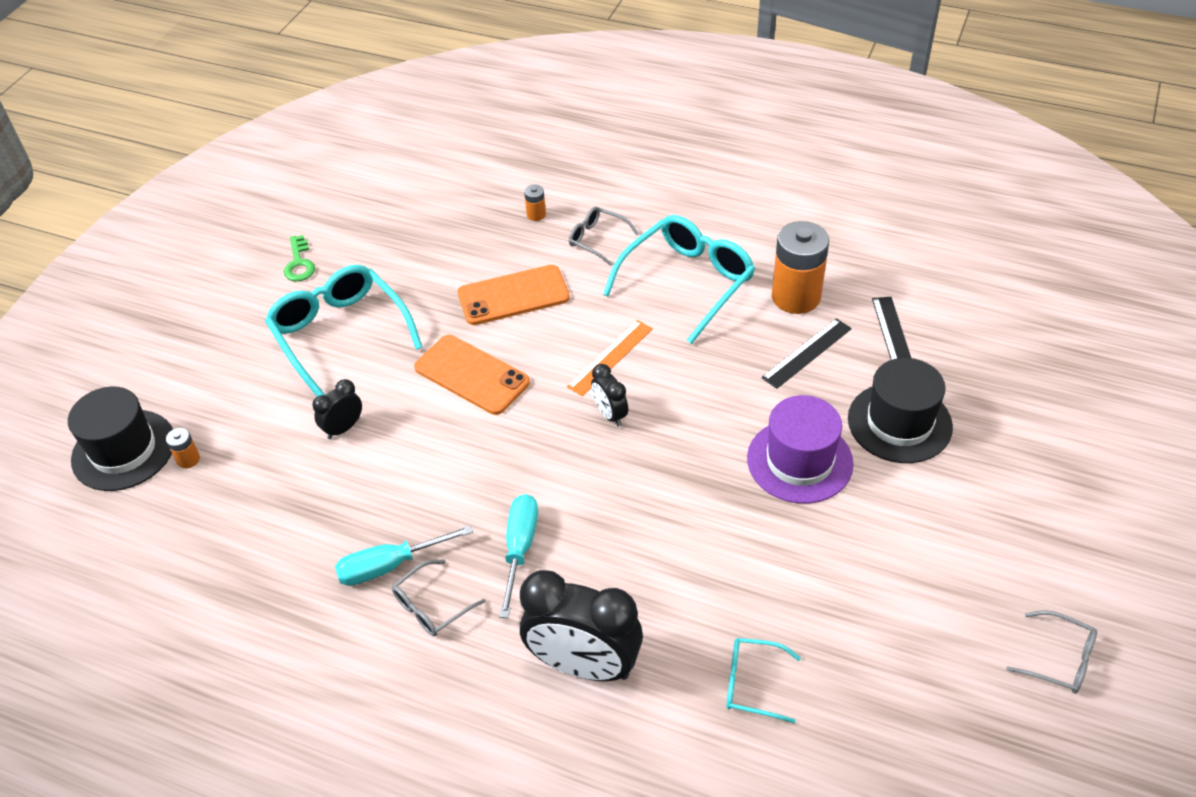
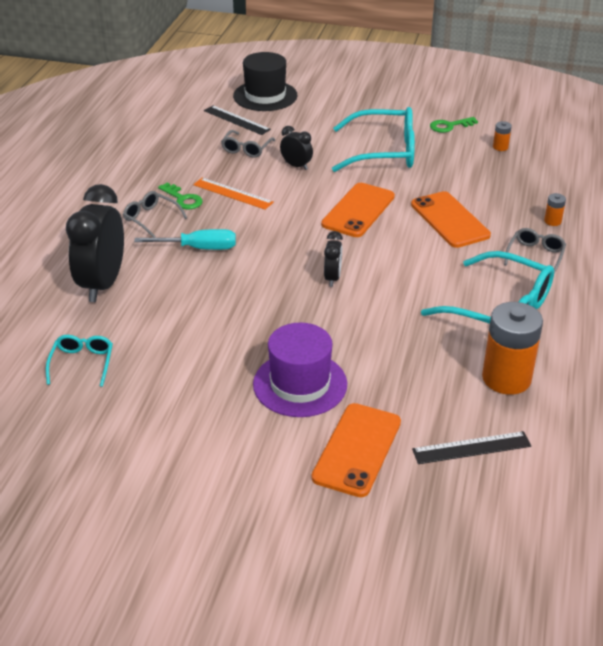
camera: 80 degrees right, 10 degrees down
orange battery [166,428,200,468] -> orange battery moved to [493,121,512,151]
turquoise glasses [265,265,423,397] -> turquoise glasses turned 45 degrees clockwise [332,107,415,172]
turquoise screwdriver [335,525,473,586] -> green key [158,183,203,209]
orange ruler [567,320,653,396] -> orange ruler moved to [193,178,274,210]
black clock [591,364,628,427] -> black clock turned 135 degrees clockwise [324,231,343,287]
black ruler [761,318,852,389] -> black ruler moved to [204,105,271,135]
black hat [848,358,953,463] -> orange phone [312,403,401,497]
grey glasses [1006,610,1097,693] -> grey glasses moved to [221,130,275,158]

